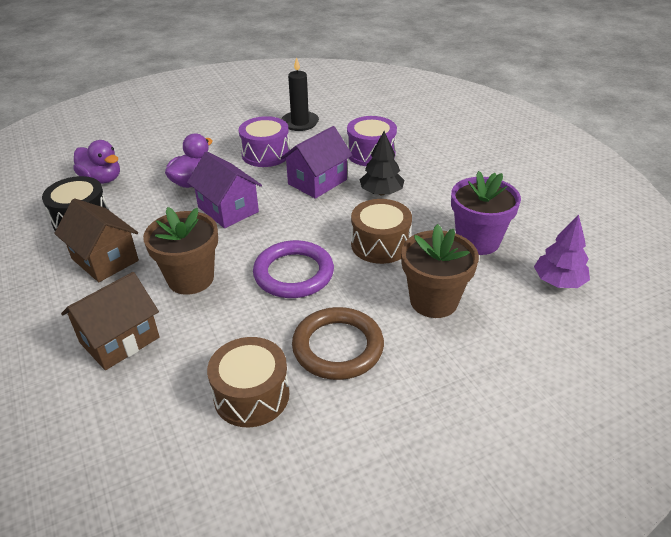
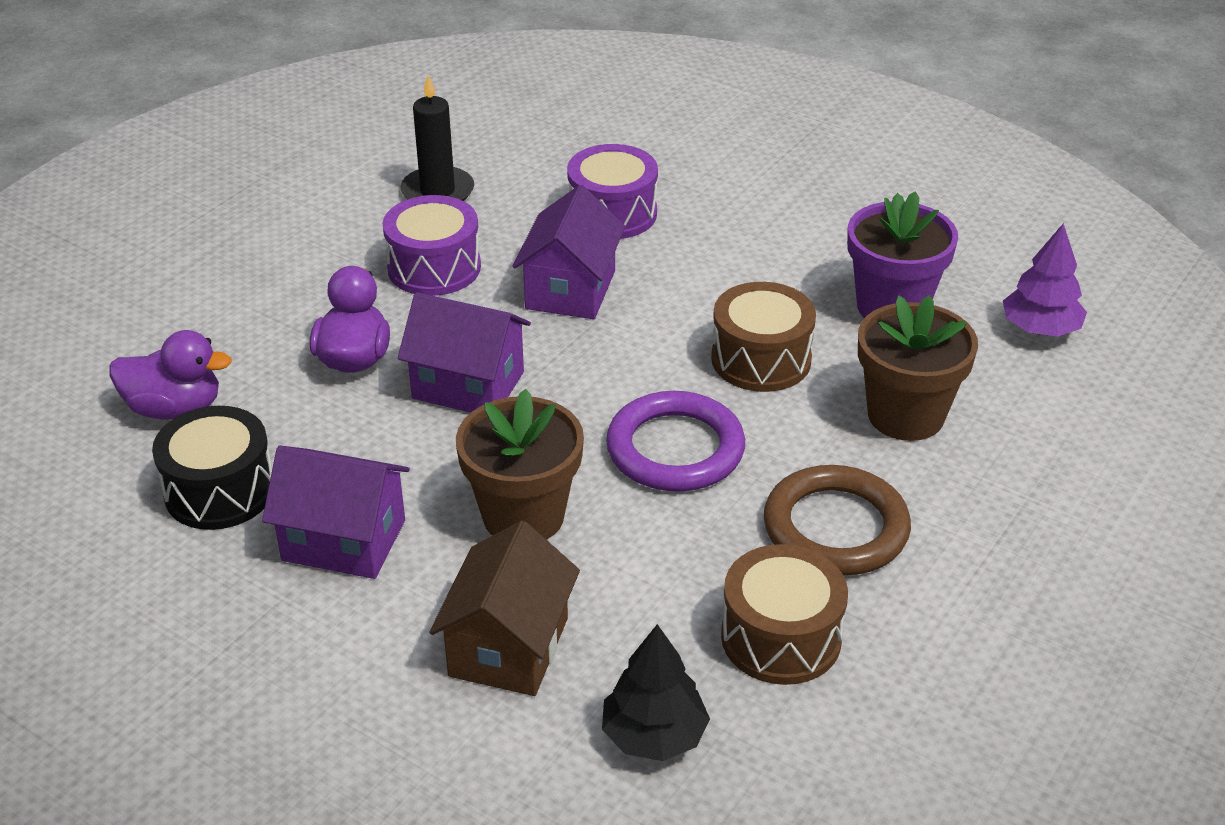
camera: 30 degrees left, 0 degrees up
brown house [54,198,139,282] -> purple house [262,446,410,579]
black tree [360,131,404,195] -> black tree moved to [602,624,710,761]

